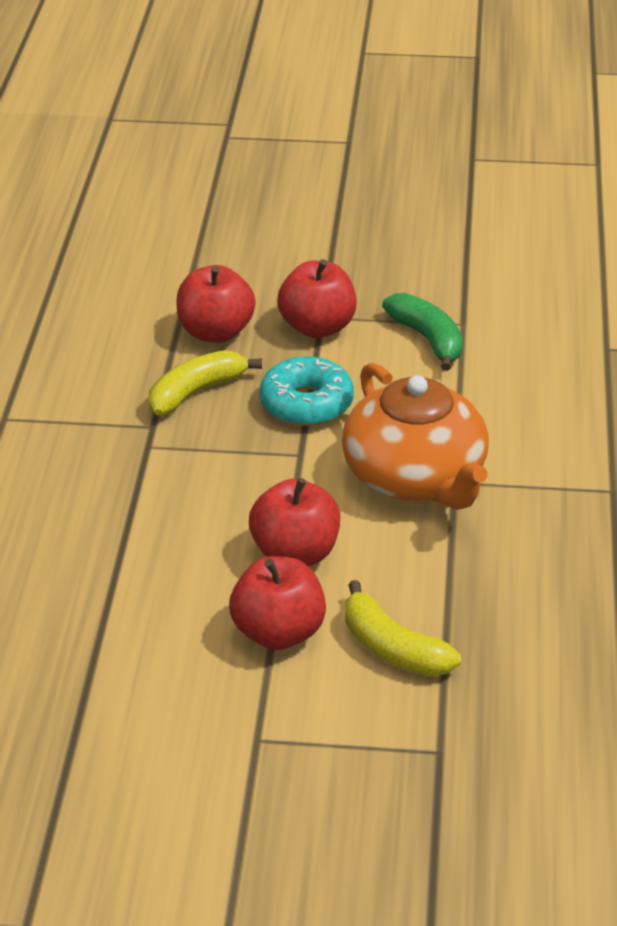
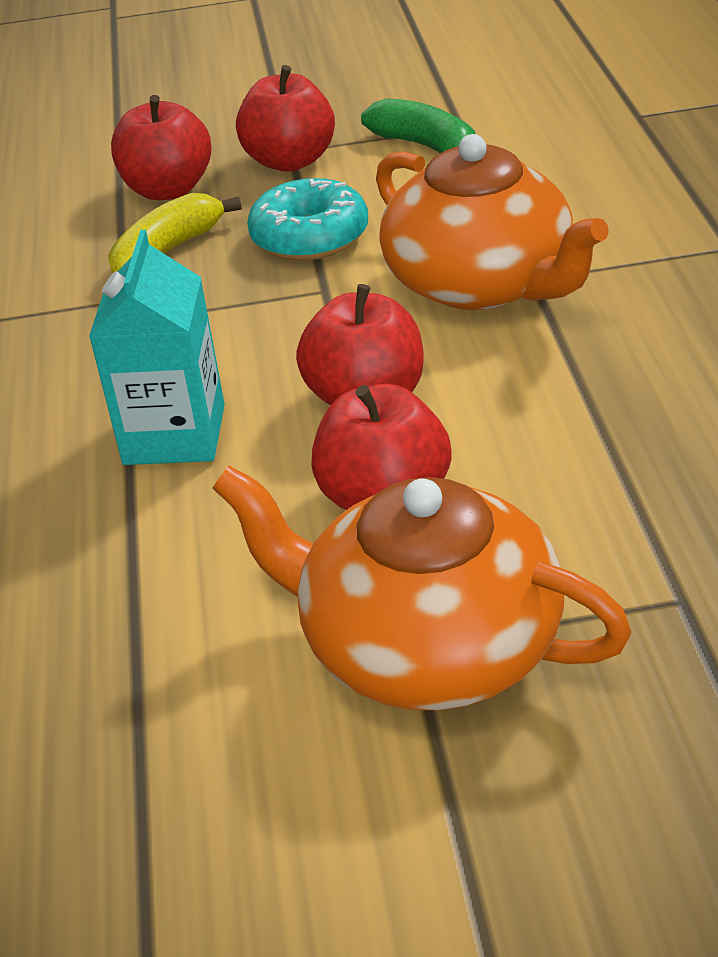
camera: 10 degrees left, 0 degrees up
yellow banana [345,580,461,676] -> none
none -> turquoise carton [89,230,225,465]
none -> orange teapot [213,466,632,710]

